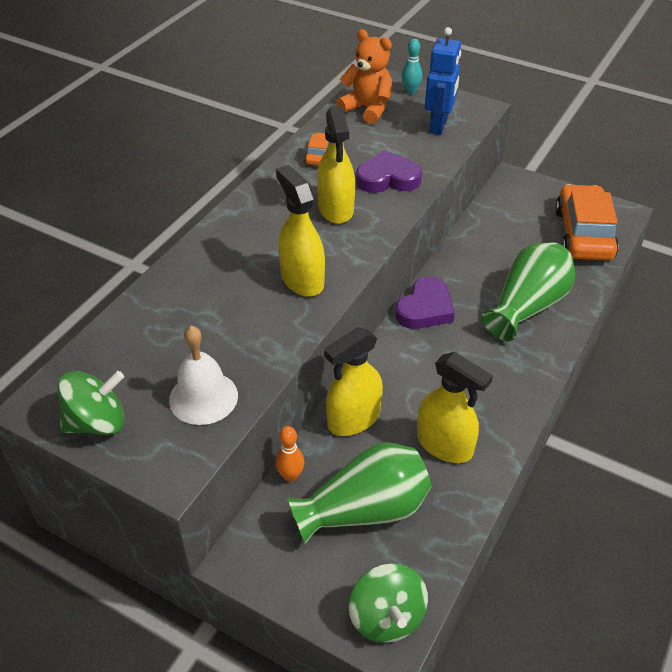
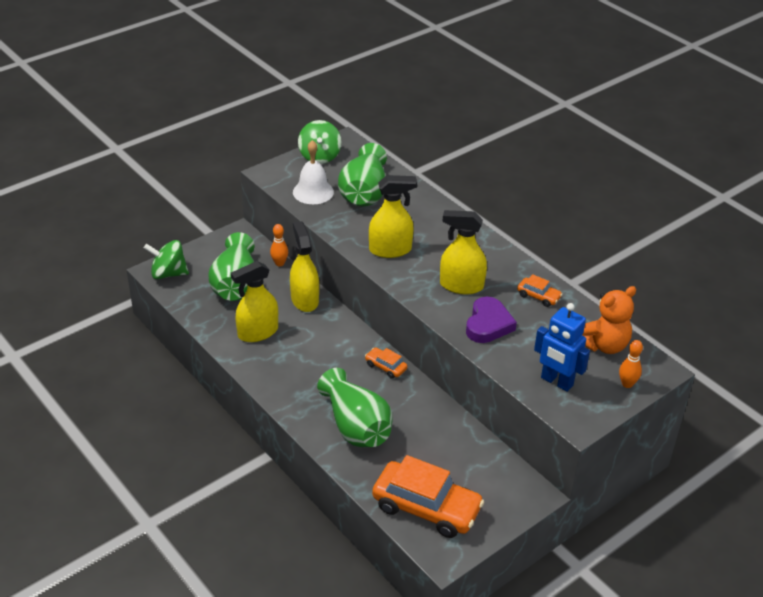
camera: 110 degrees right, 5 degrees down
purple heart [395,277,455,329] -> orange car [365,347,407,379]
turquoise bowling pin [402,39,422,94] -> orange bowling pin [619,340,643,388]
none -> green vase [338,143,387,206]

